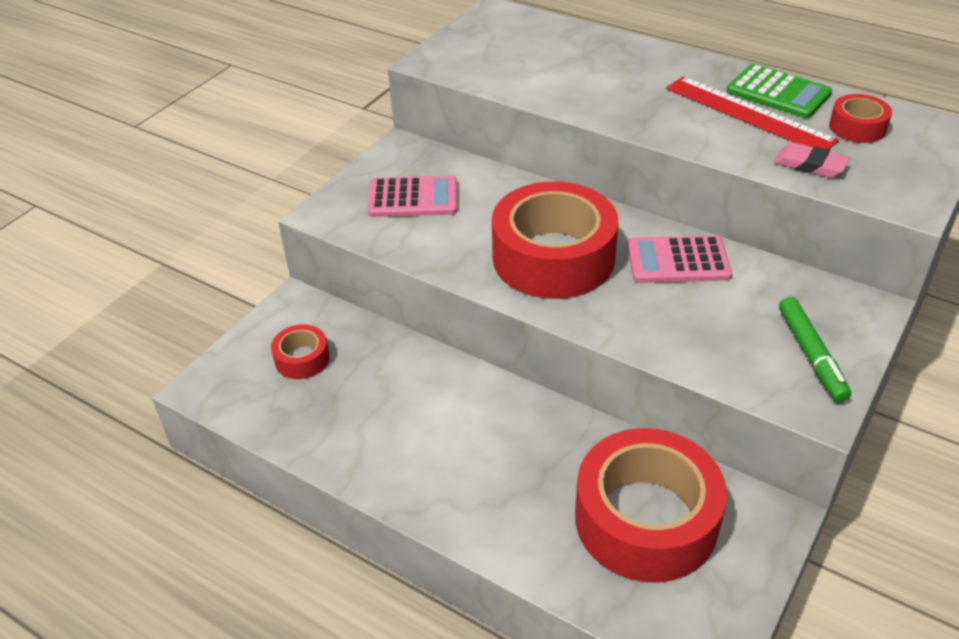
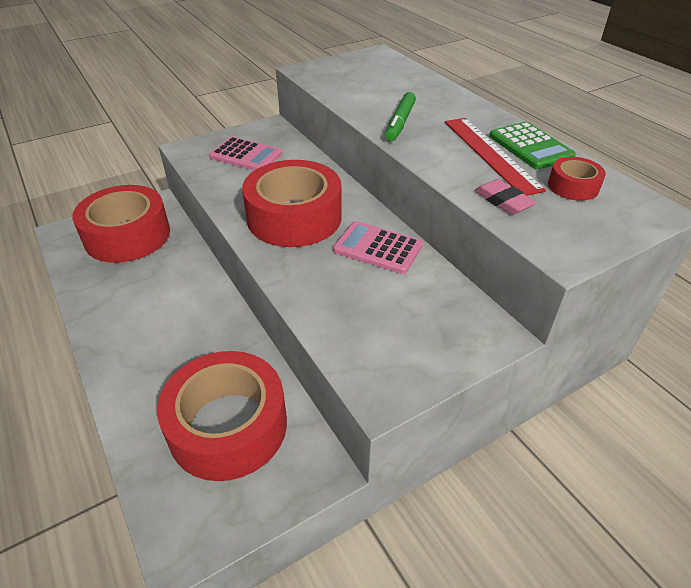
camera: 25 degrees right, 0 degrees up
red tape [271,325,330,379] -> red tape [72,185,170,263], size x2.20
green marker [779,297,851,402] -> green marker moved to [385,92,416,141]

